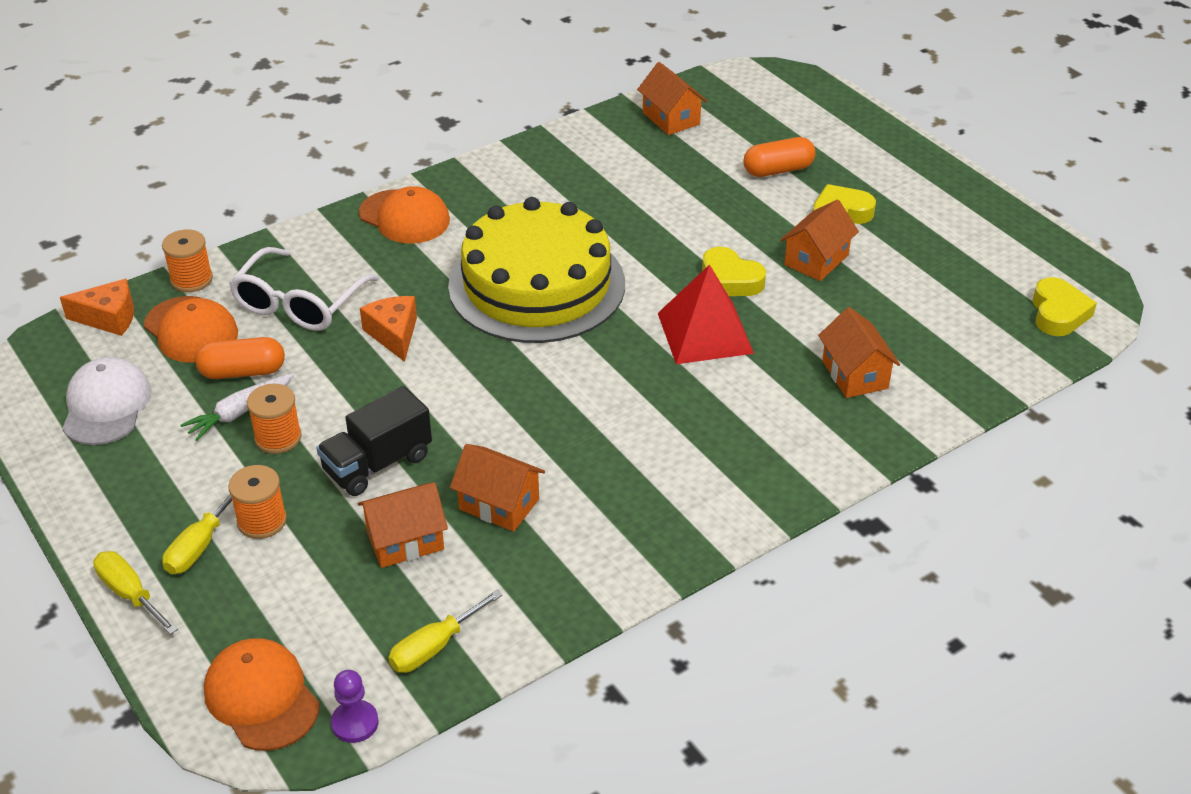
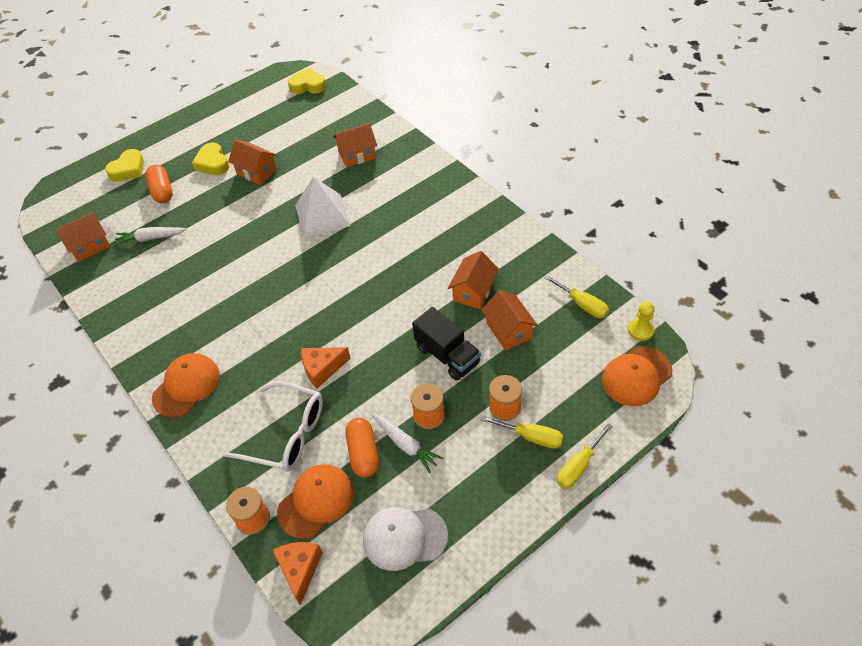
camera: 90 degrees left, 10 degrees up
purple pawn [331,670,379,743] -> yellow pawn [628,302,655,341]
yellow cake [448,197,625,343] -> none
red pyramid [658,264,754,364] -> white pyramid [295,177,350,238]
yellow heart [702,247,766,296] -> yellow heart moved to [105,149,144,182]
none -> white carrot [114,227,187,246]

